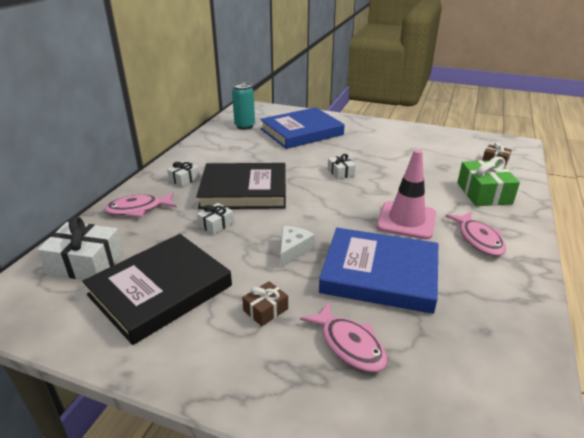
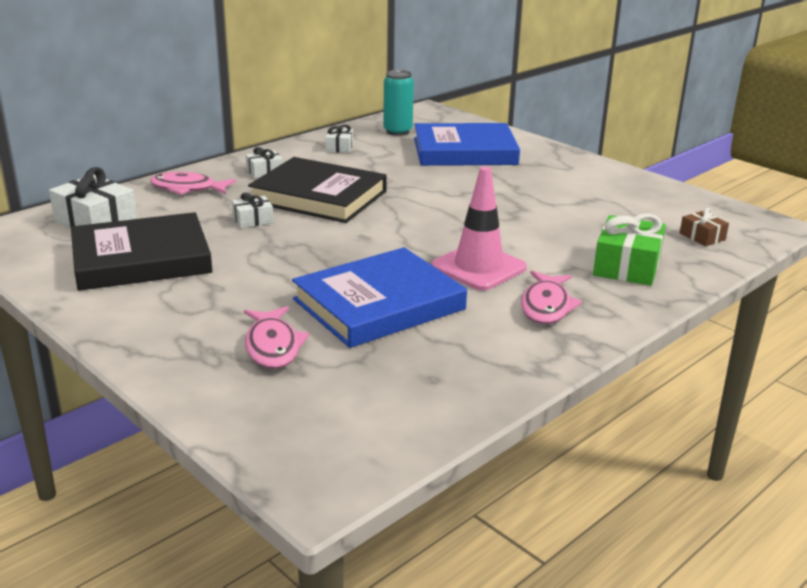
camera: 25 degrees right, 5 degrees down
brown gift [242,281,288,326] -> none
white cheese [280,226,315,268] -> none
blue book [319,228,438,314] -> blue book turned 75 degrees counterclockwise [292,247,467,348]
white gift [328,154,356,179] -> white gift moved to [326,124,353,153]

